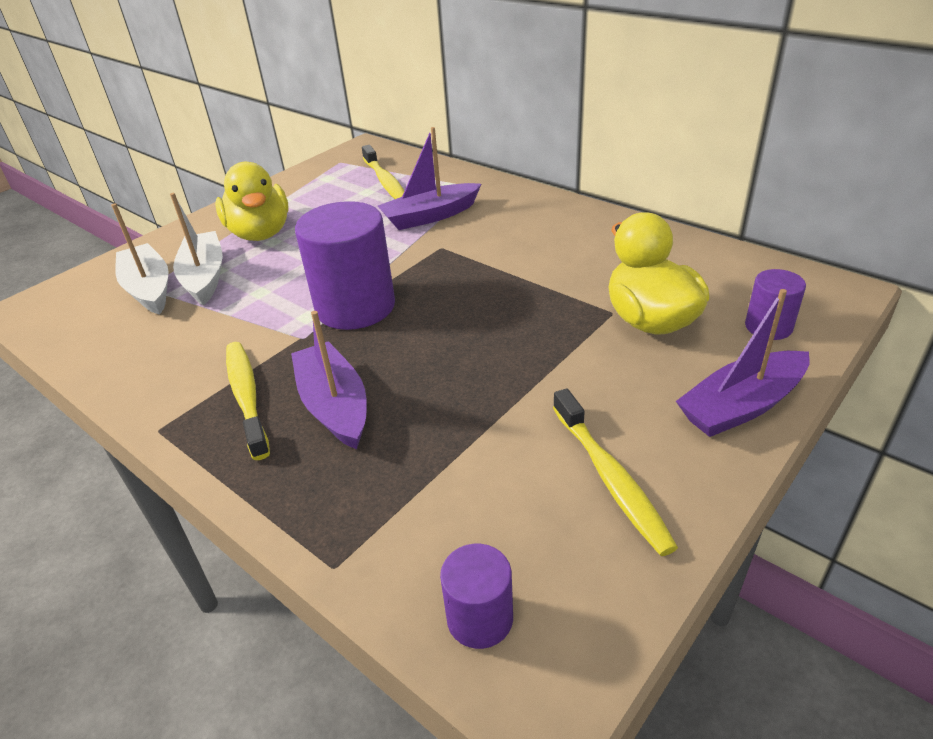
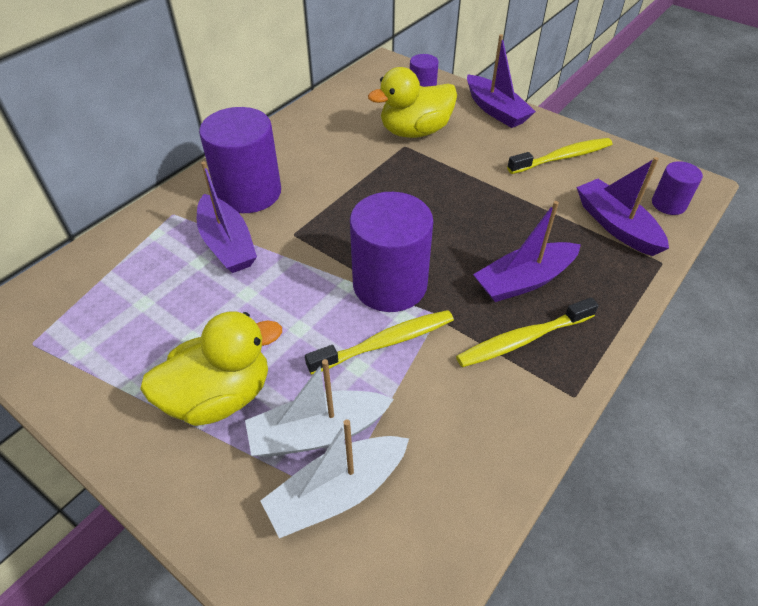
camera: 95 degrees left, 10 degrees up
yellow toothbrush [362,145,404,199] -> yellow toothbrush moved to [305,310,454,375]
none -> purple cylinder [199,107,281,213]
none -> purple boat [576,157,669,256]

